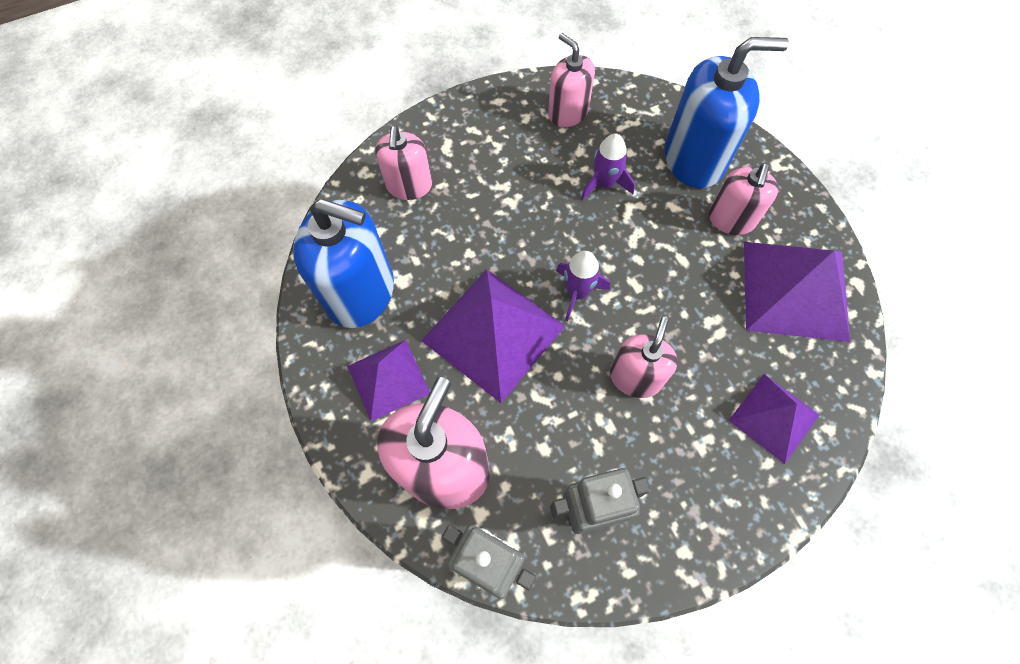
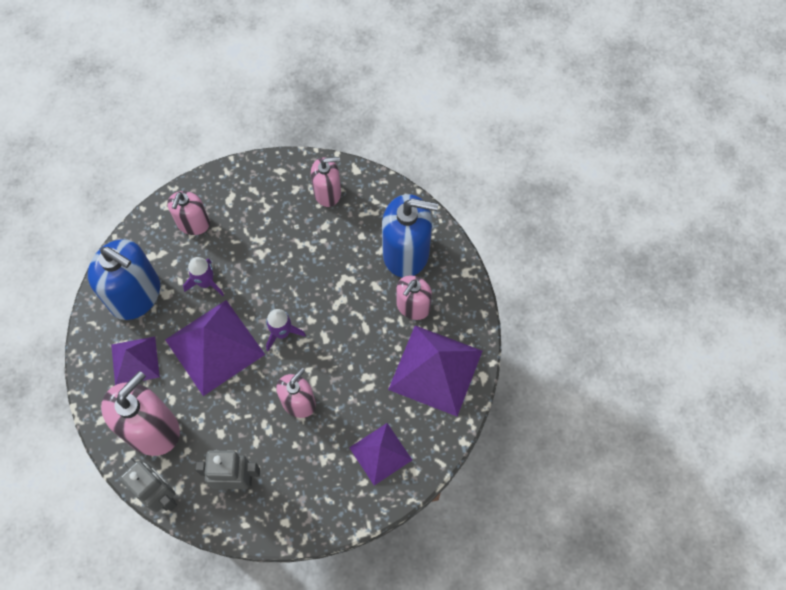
camera: 15 degrees right, 0 degrees up
pink soap dispenser [548,33,595,127] -> pink soap dispenser turned 105 degrees clockwise [311,157,341,207]
purple rocket [581,133,635,201] -> purple rocket moved to [183,257,224,296]

